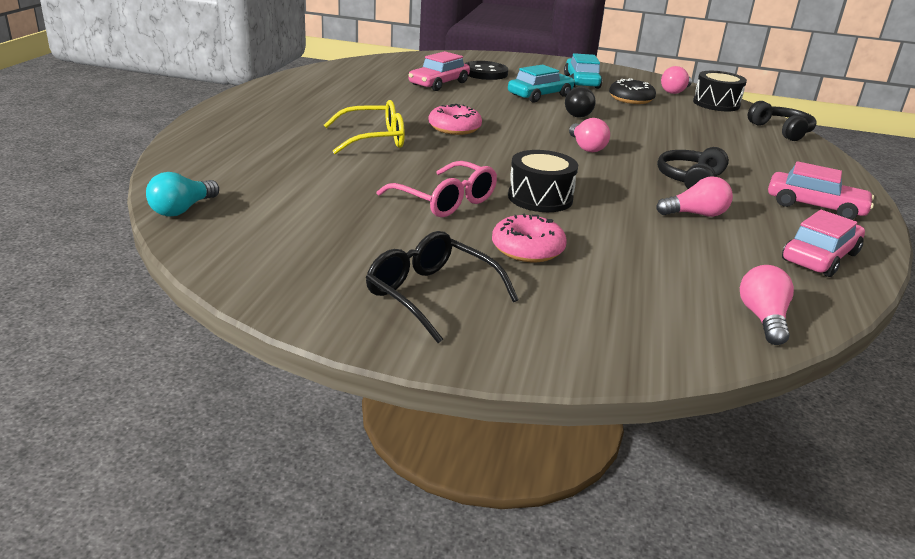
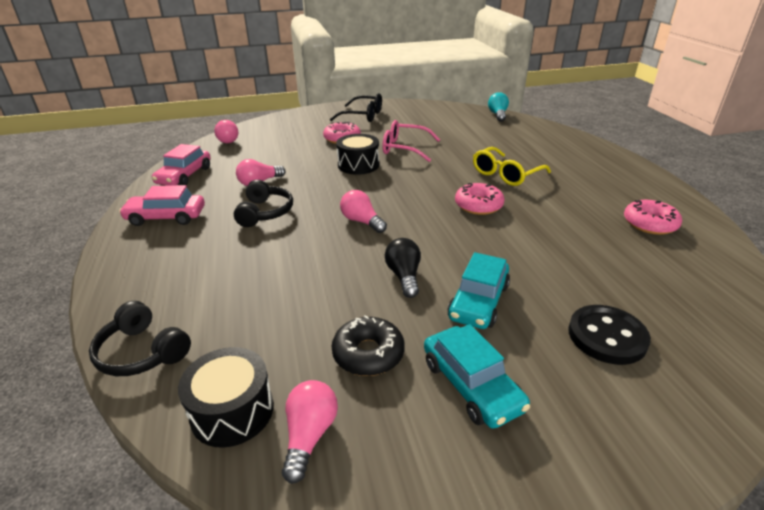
camera: 155 degrees right, 5 degrees up
pink car [408,51,470,91] -> none
none -> pink donut [624,200,682,235]

